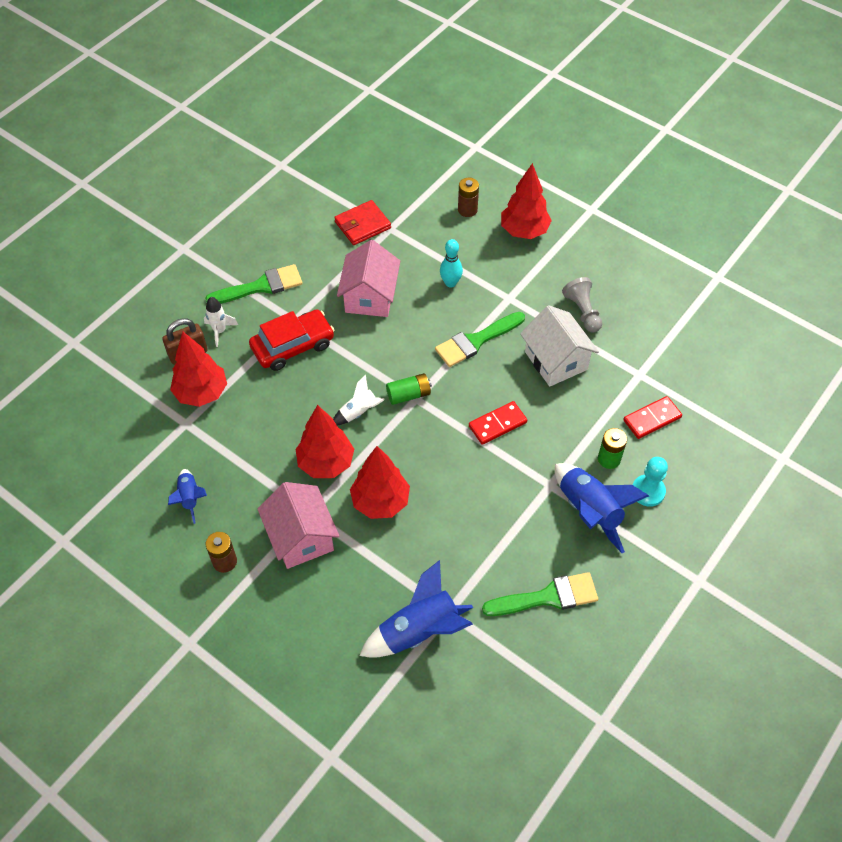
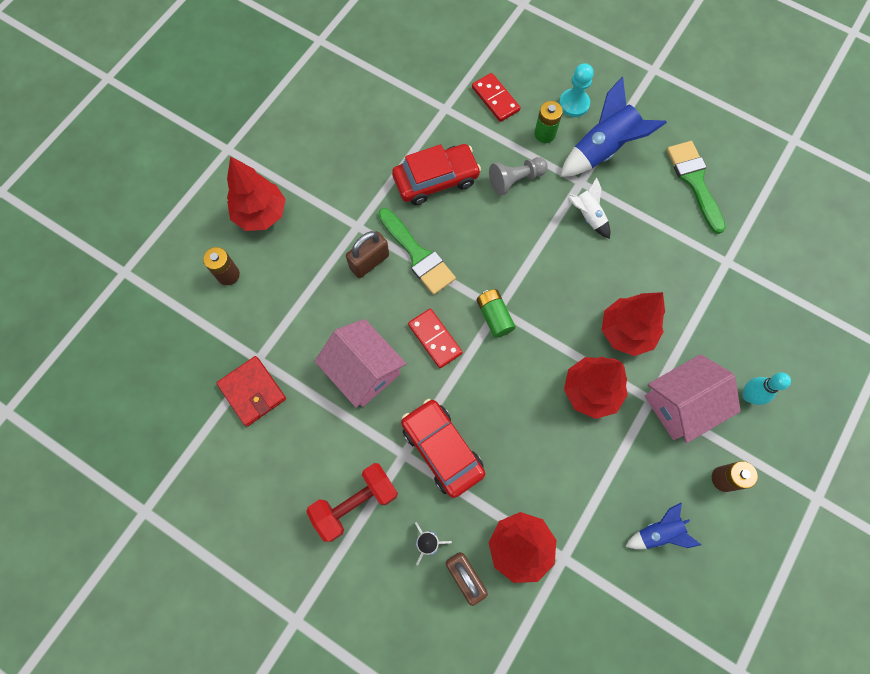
camera: 95 degrees left, 15 degrees up
green brush [205,264,302,304] -> red dumbbell [306,463,398,542]
white rocket [333,375,385,426] -> white rocket moved to [568,177,610,239]
pink house [337,240,400,317] -> pink house turned 45 degrees clockwise [315,319,406,408]
blue rocket [359,560,473,658] -> none
turquoise bowling pin [440,239,463,288] -> turquoise bowling pin moved to [742,372,791,405]
red domino [469,401,527,445] -> red domino moved to [408,308,462,368]
white house [520,305,599,387] -> red car [392,144,481,205]
grey pawn [562,277,602,332] -> grey pawn moved to [489,157,548,196]
none -> brown padlock [346,231,389,278]

